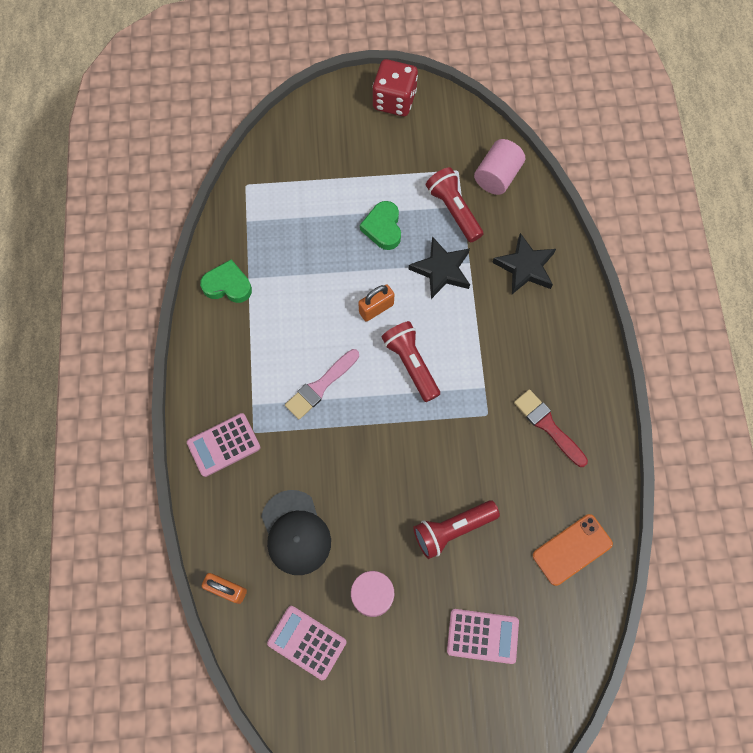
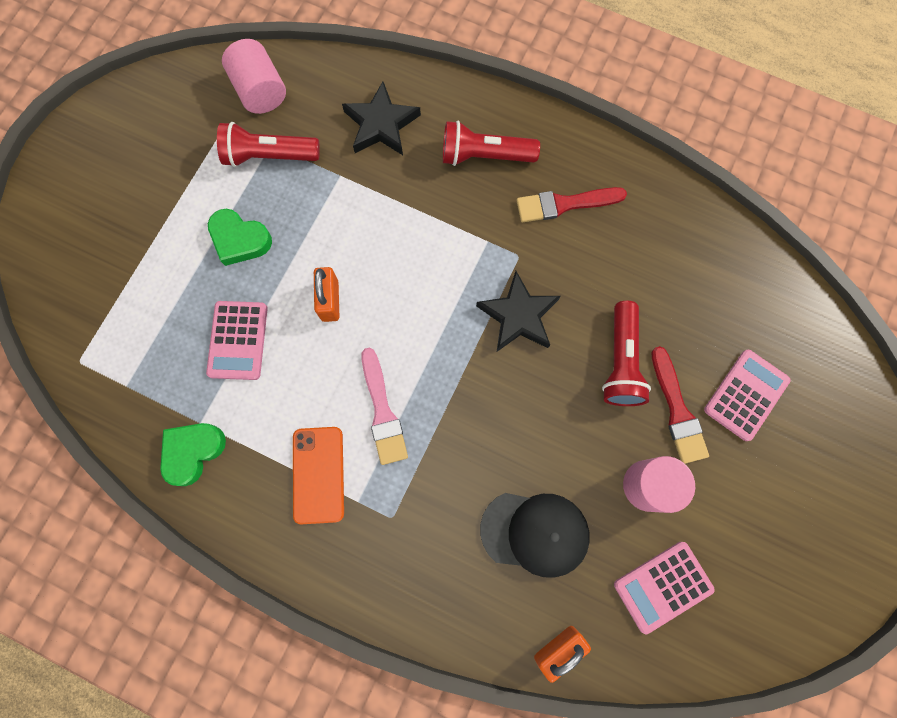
camera: 60 degrees left, 5 degrees up
pink calculator [187,413,260,477] -> pink calculator moved to [206,301,268,380]
red dice [372,59,418,116] -> none
red flashlight [381,321,440,402] -> red flashlight moved to [443,121,540,166]
black star [408,236,470,299] -> black star moved to [476,271,560,352]
orange phone [533,514,613,586] -> orange phone moved to [293,427,344,524]
none -> red brush [651,346,709,464]

